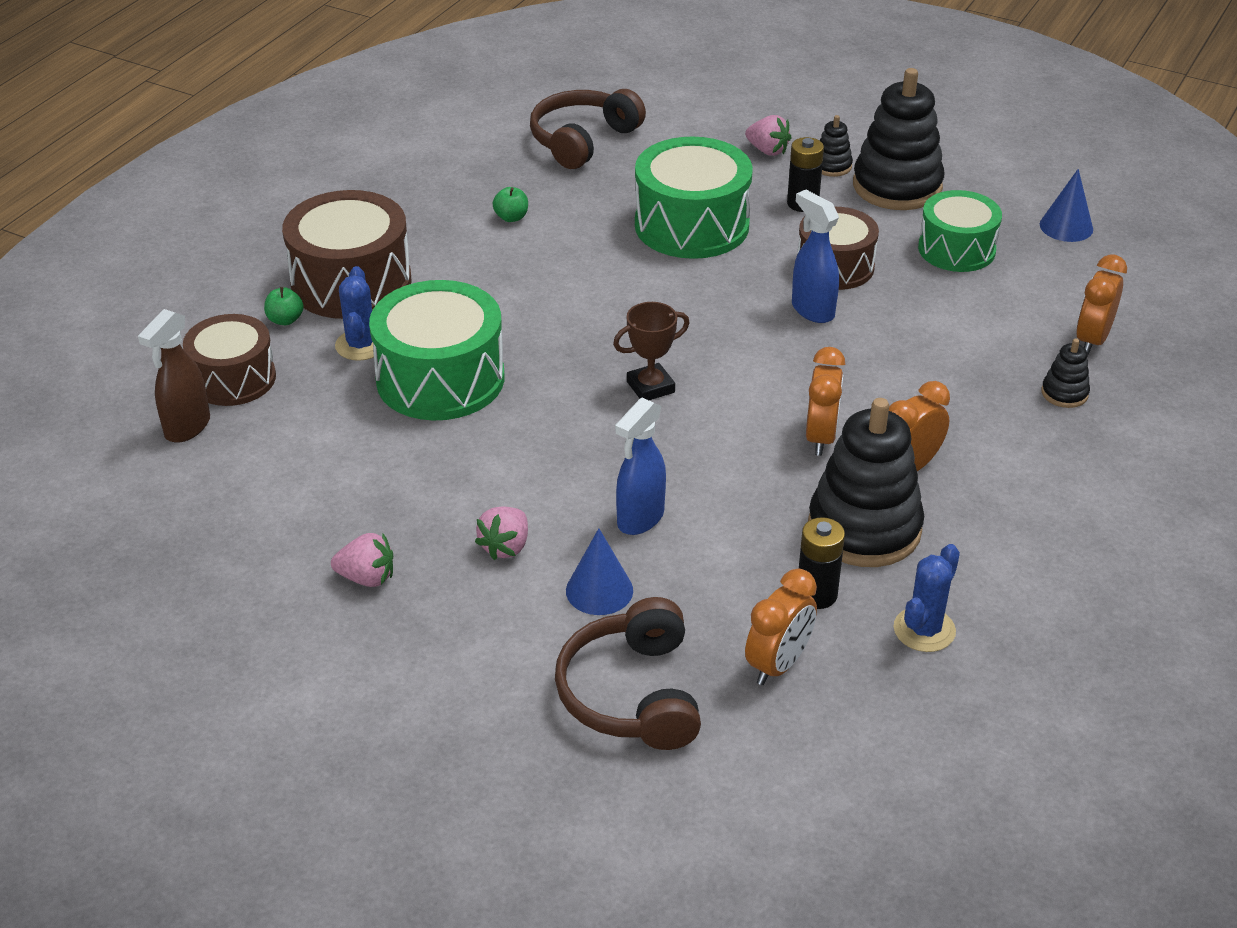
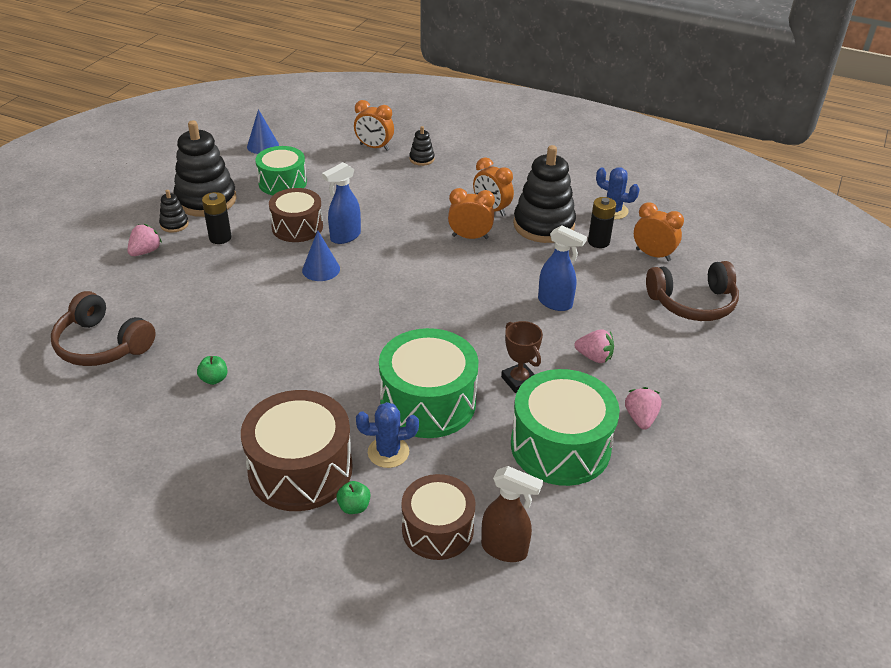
camera: 95 degrees left, 0 degrees up
blue cone [566,528,633,615] -> blue cone moved to [302,230,340,281]
brown trophy [613,302,690,400] -> brown trophy moved to [501,321,543,393]
green drum [635,137,753,259] -> green drum moved to [511,369,620,486]

